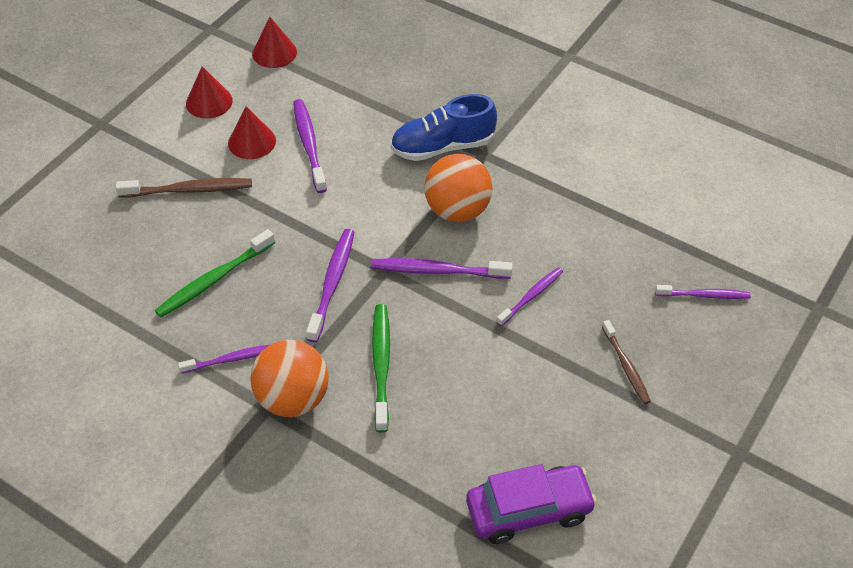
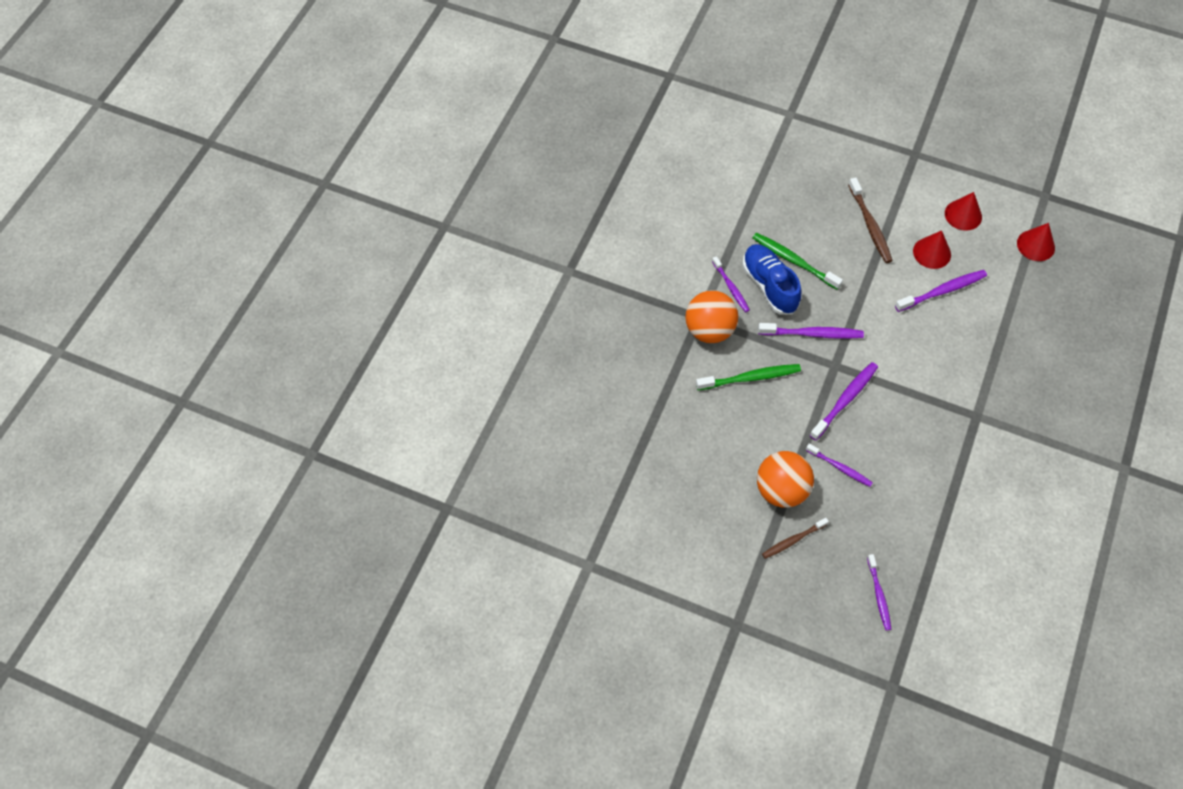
camera: 80 degrees right, 10 degrees up
purple toothbrush [371,258,513,279] -> purple toothbrush turned 45 degrees clockwise [810,362,878,440]
blue shoe [391,94,497,161] -> blue shoe moved to [742,244,801,315]
orange ball [424,154,492,222] -> orange ball moved to [757,451,814,508]
purple car [466,464,597,544] -> none

